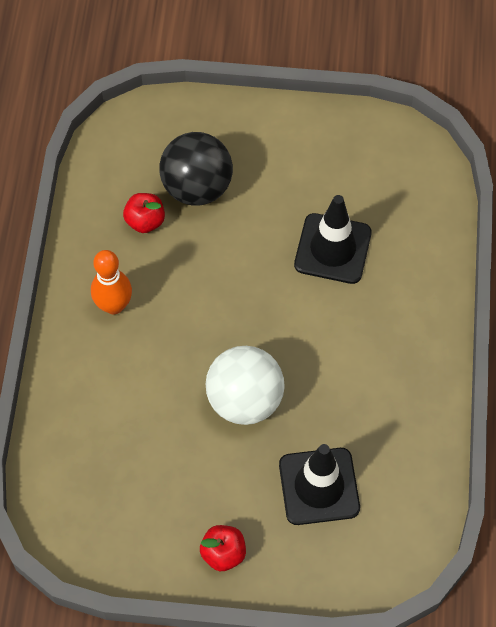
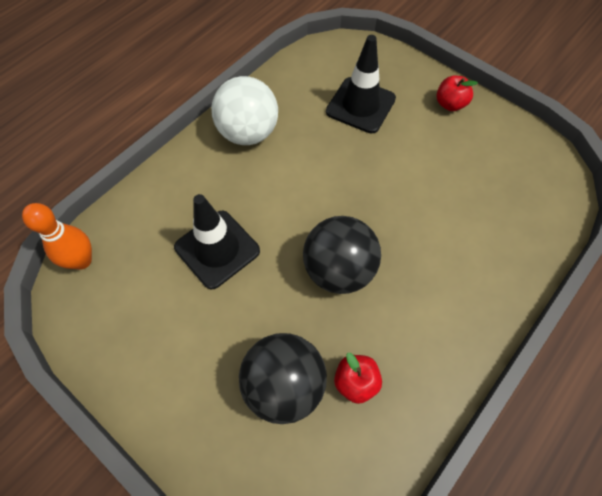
camera: 145 degrees left, 0 degrees up
orange bowling pin [91,250,132,314] -> orange bowling pin moved to [22,203,92,270]
white ball [206,346,285,425] -> white ball moved to [211,76,278,145]
none -> black ball [303,216,381,294]

